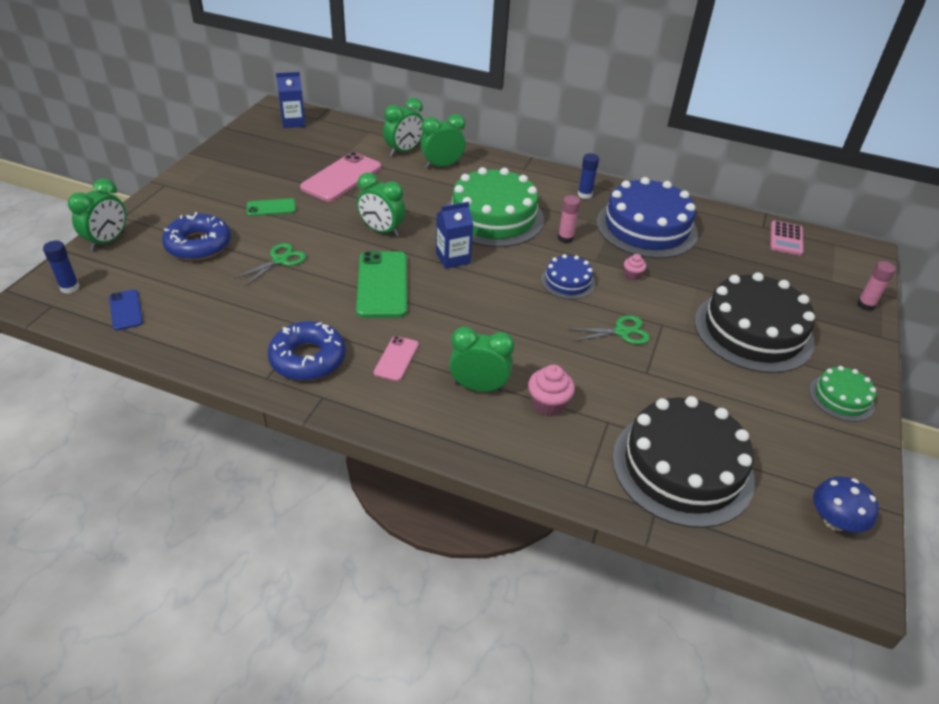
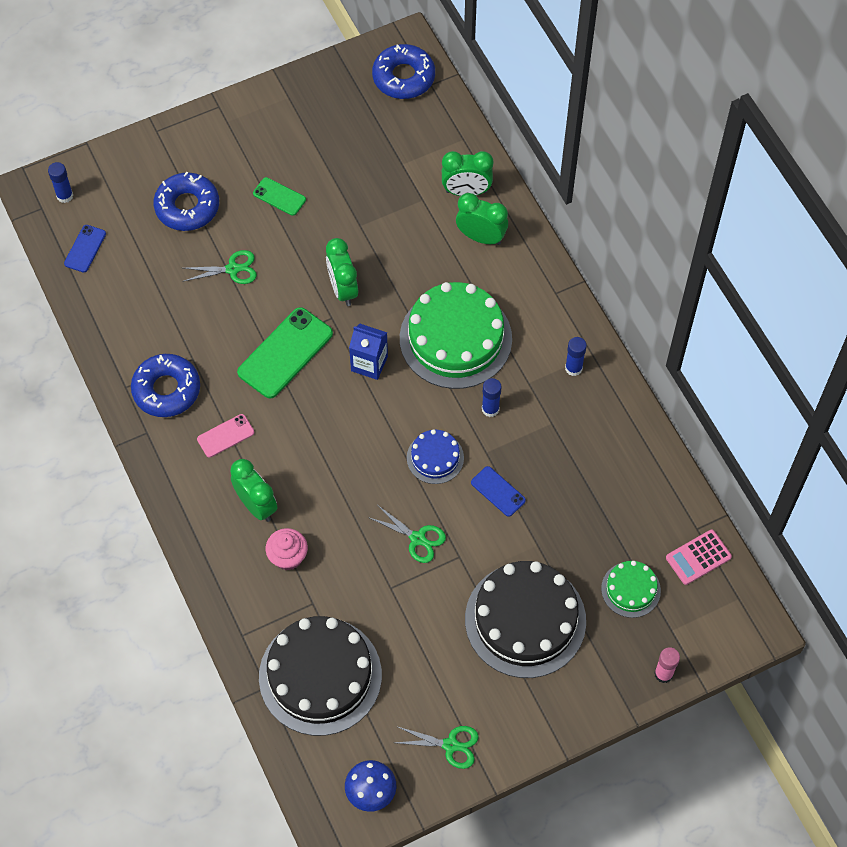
camera: 45 degrees right, 20 degrees up
green clock [68,178,126,251] -> none
blue carton [276,72,306,128] -> blue donut [372,44,435,99]
pink phone [300,152,381,202] -> none
pink glue stick [558,195,580,243] -> blue glue stick [482,378,502,417]
blue cake [596,177,698,259] -> none
pink cupcake [624,254,646,280] -> blue phone [471,466,526,517]
green cake [809,366,876,422] -> green cake moved to [601,561,661,618]
none -> green scissors [395,726,479,769]

